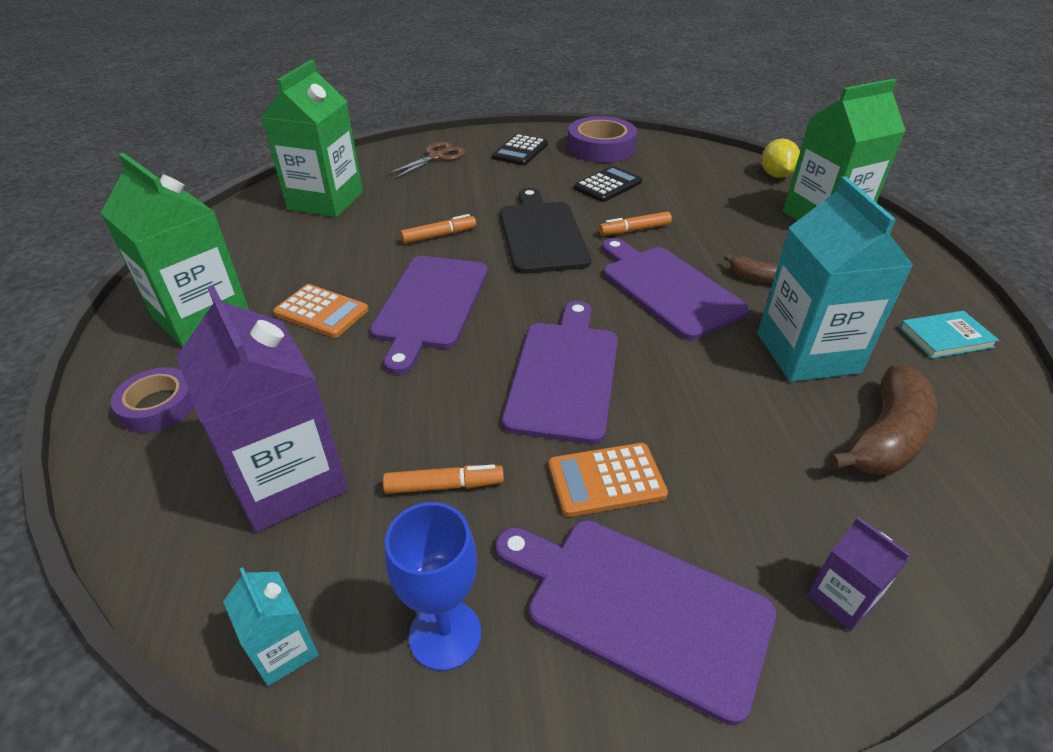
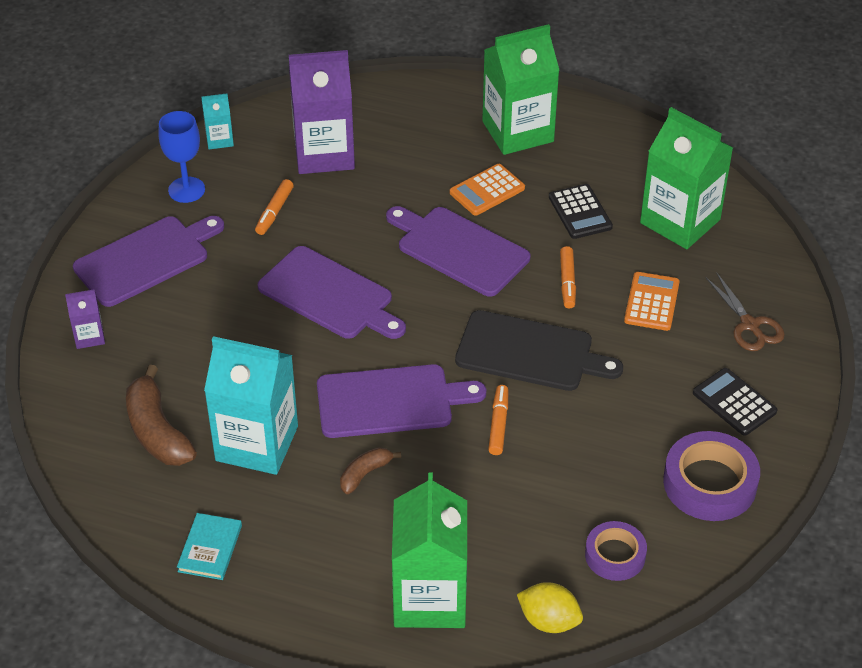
camera: 115 degrees right, 5 degrees up
purple tape [111,367,194,433] -> purple tape moved to [585,521,647,581]
orange calculator [549,443,668,517] -> orange calculator moved to [624,272,680,331]
black calculator [574,166,642,202] -> black calculator moved to [549,184,613,239]

